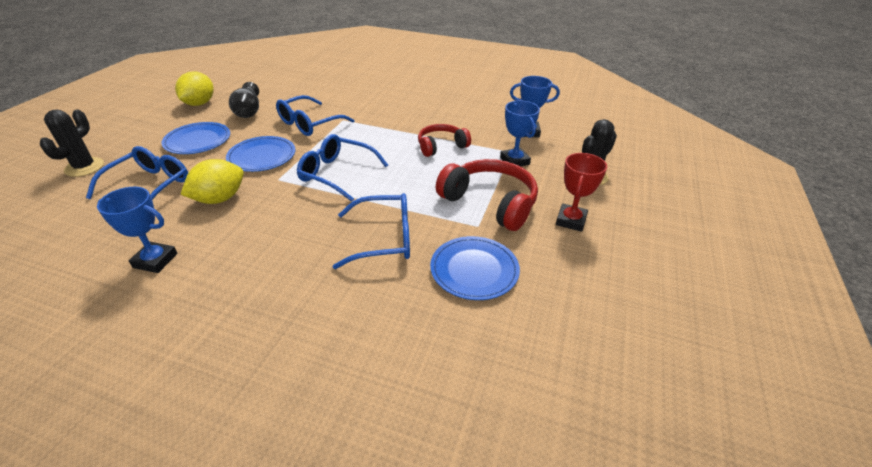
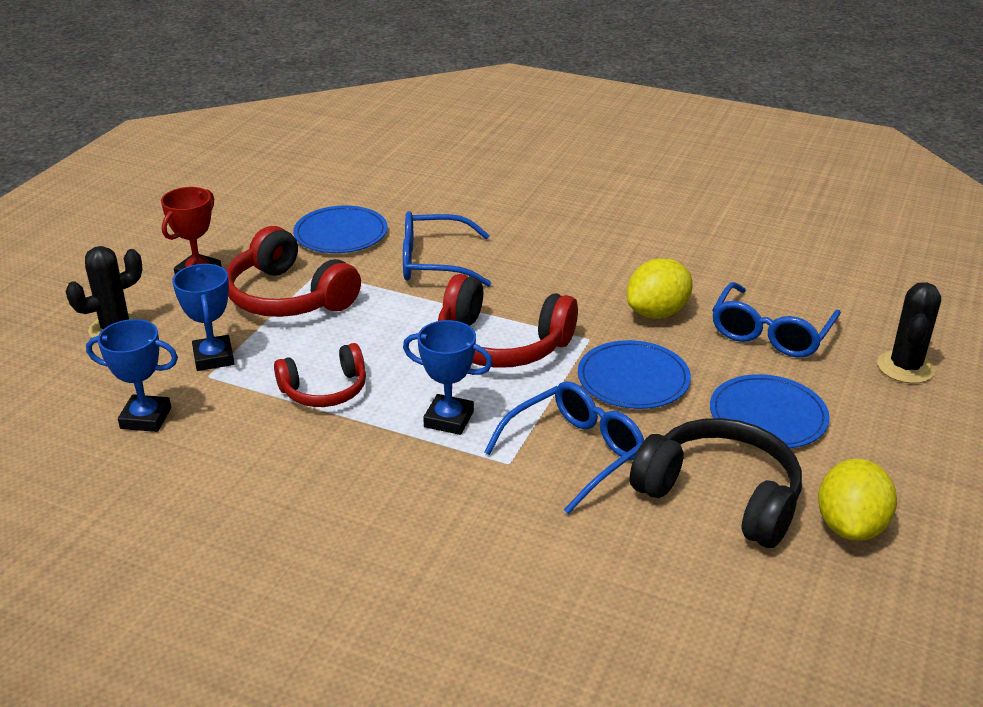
camera: 175 degrees left, 5 degrees down
blue trophy [97,187,177,273] -> blue trophy moved to [403,320,493,435]
black vase [229,82,259,118] -> black headphones [630,418,802,548]
blue glasses [297,134,388,202] -> red headphones [438,274,578,368]

